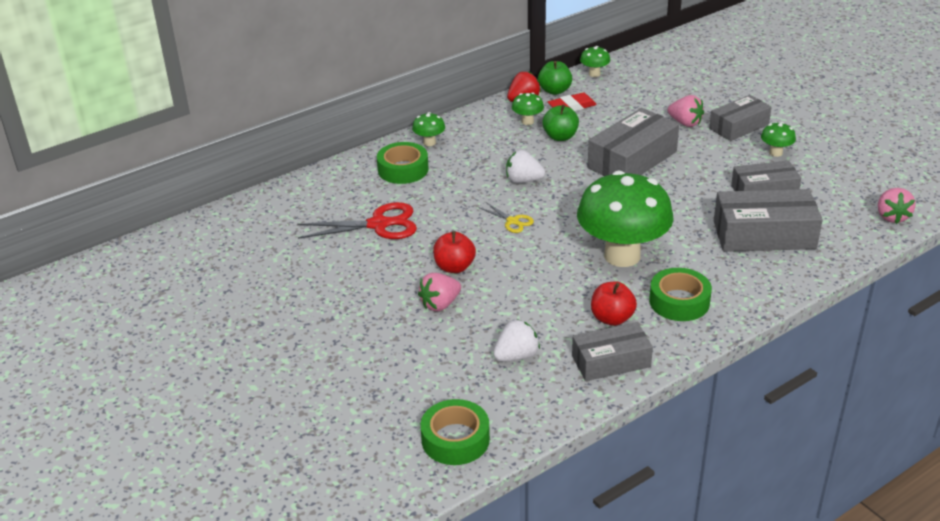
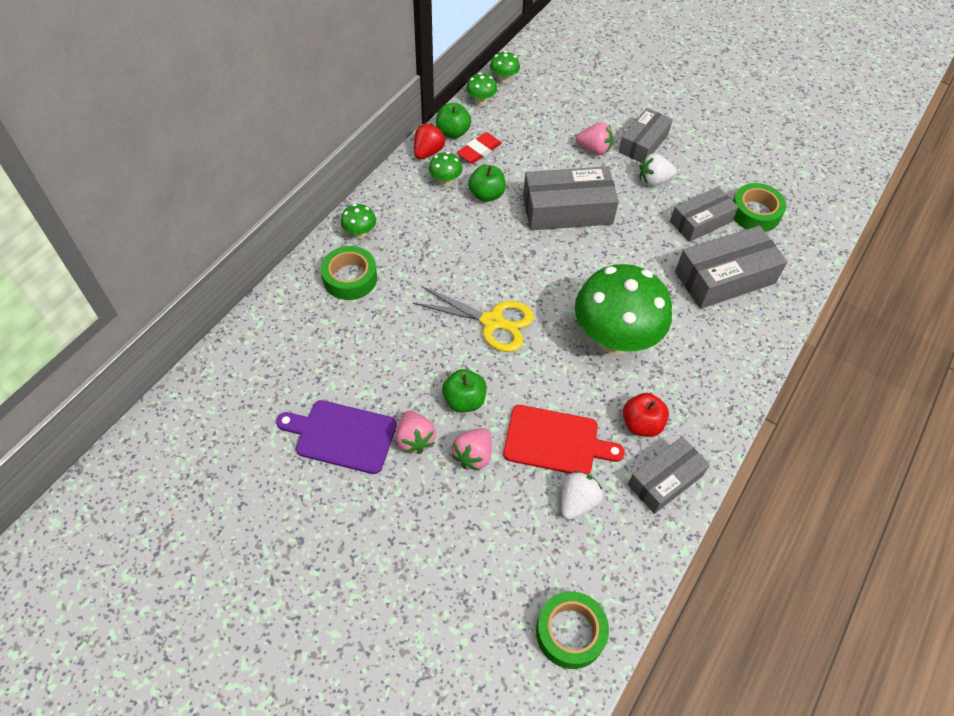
camera: 25 degrees left, 20 degrees up
red scissors [297,202,417,239] -> none
red apple [433,231,476,273] -> green apple [442,369,486,413]
yellow scissors [478,202,534,233] -> yellow scissors [412,286,534,352], size x1.94
white strawberry [506,150,545,183] -> white strawberry moved to [639,153,677,186]
grey box [588,108,679,176] -> grey box turned 60 degrees clockwise [523,166,619,230]
green tape [649,268,712,321] -> green tape moved to [733,183,786,232]
green mushroom [761,122,796,157] -> green mushroom moved to [490,51,520,84]
pink strawberry [878,188,915,224] -> pink strawberry moved to [396,411,436,454]
none -> purple cutting board [276,400,397,474]
none -> red cutting board [503,405,625,475]

